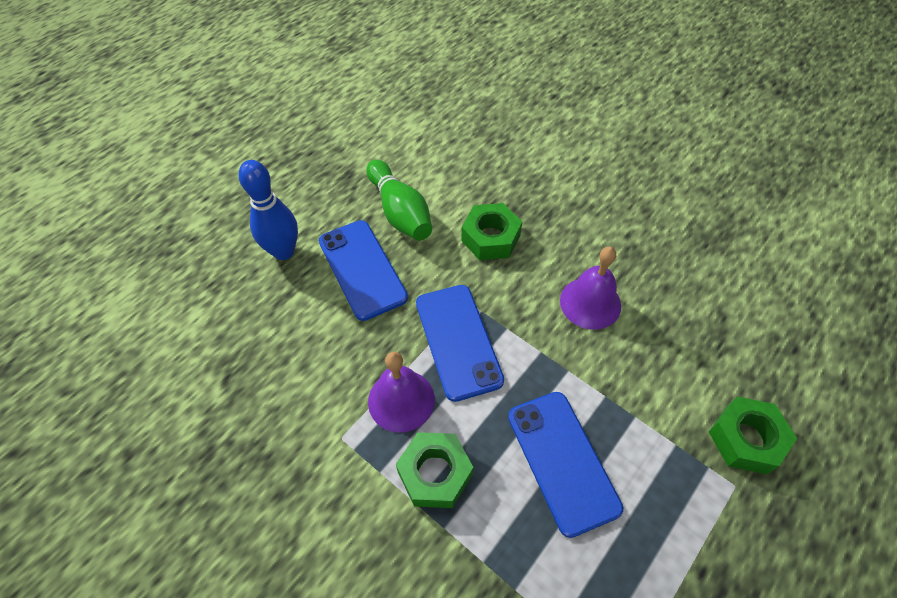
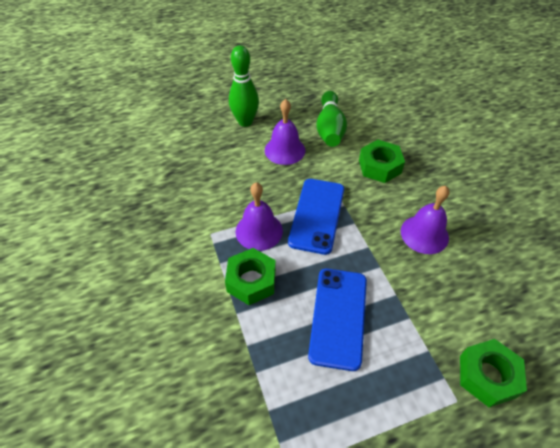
camera: 30 degrees right, 5 degrees down
blue bowling pin [239,160,298,260] -> green bowling pin [229,45,259,127]
blue phone [319,220,408,321] -> purple bell [265,99,305,165]

